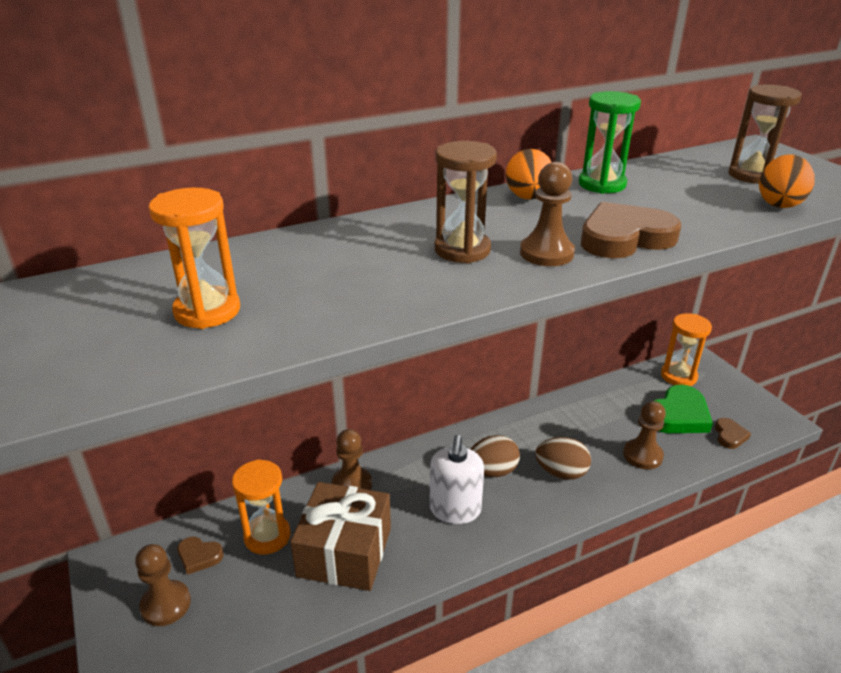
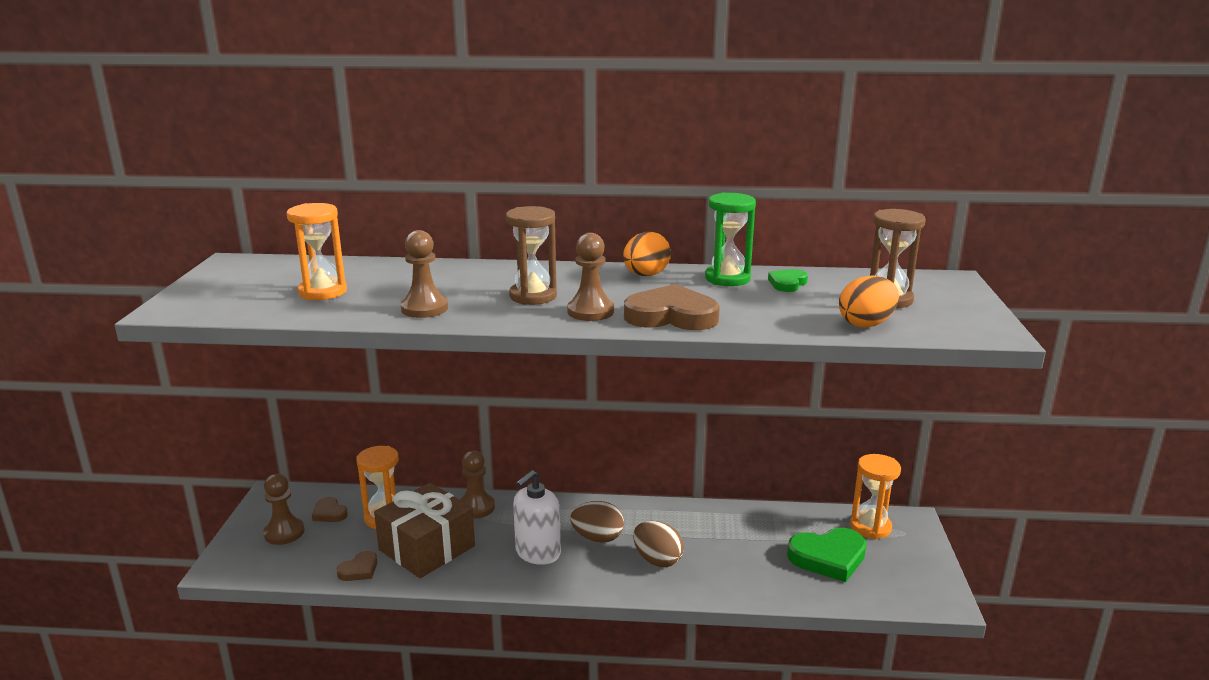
camera: 30 degrees right, 10 degrees down
brown pawn [623,401,666,469] -> brown pawn moved to [401,230,448,318]
brown heart [715,418,751,449] -> brown heart moved to [337,551,377,581]
none -> green heart [768,269,808,292]

